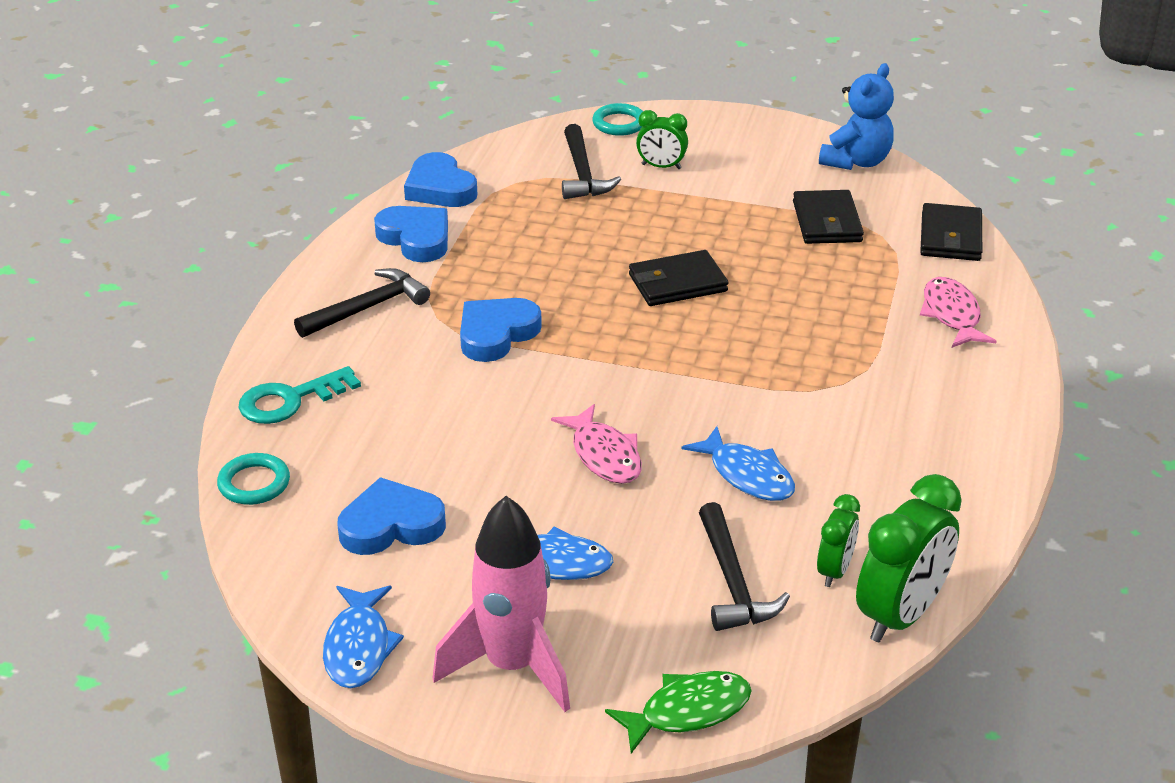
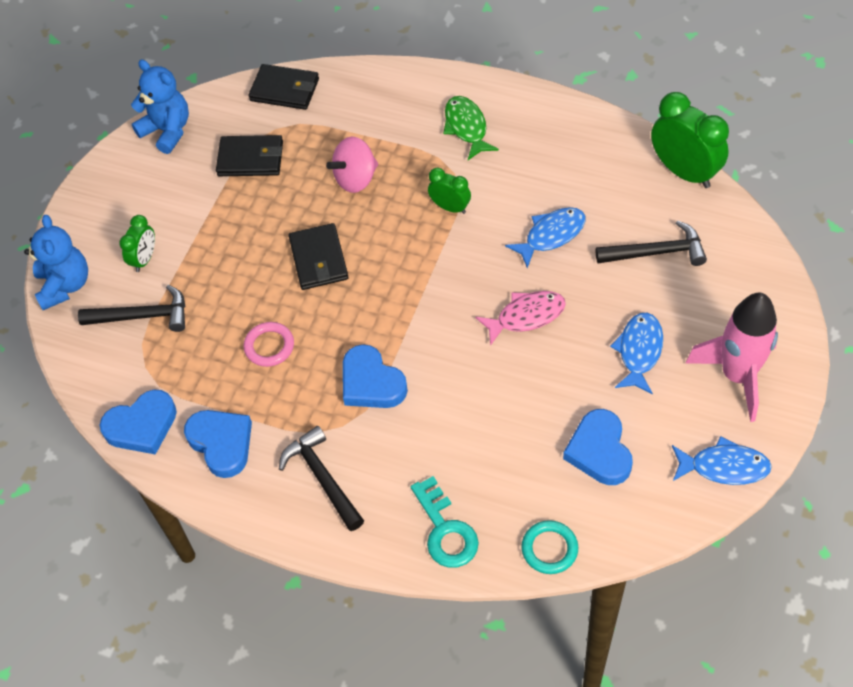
camera: 80 degrees left, 20 degrees up
blue heart [374,206,448,262] -> blue heart turned 90 degrees clockwise [184,410,252,478]
turquoise ring [592,103,643,136] -> blue teddy bear [24,215,88,310]
green fish [605,671,752,753] -> green fish moved to [443,96,499,160]
green clock [817,494,860,587] -> green clock moved to [428,168,471,214]
pink fish [920,277,997,348] -> none
none -> pink ring [244,322,294,367]
none -> pink spinning top [326,137,378,193]

